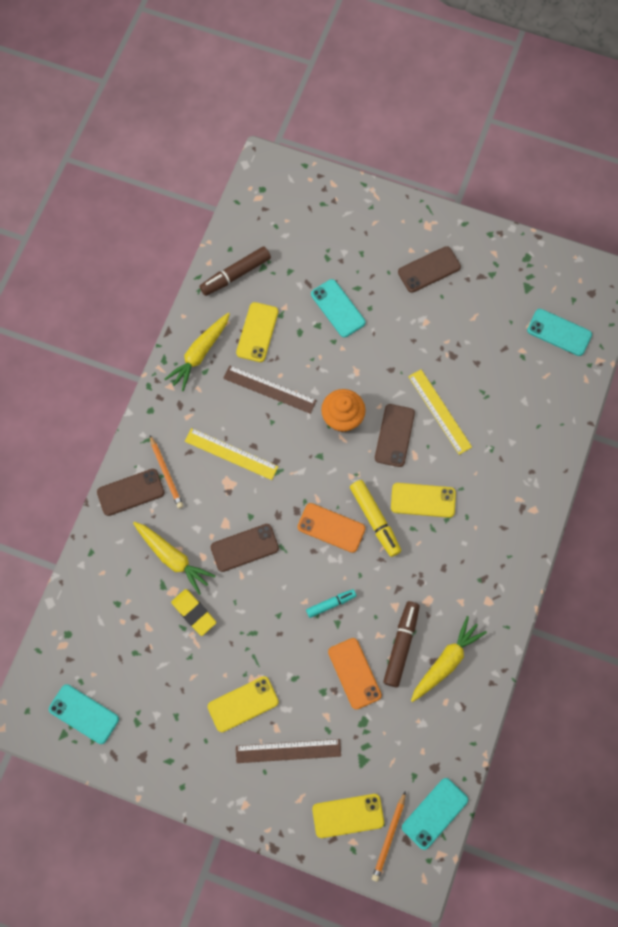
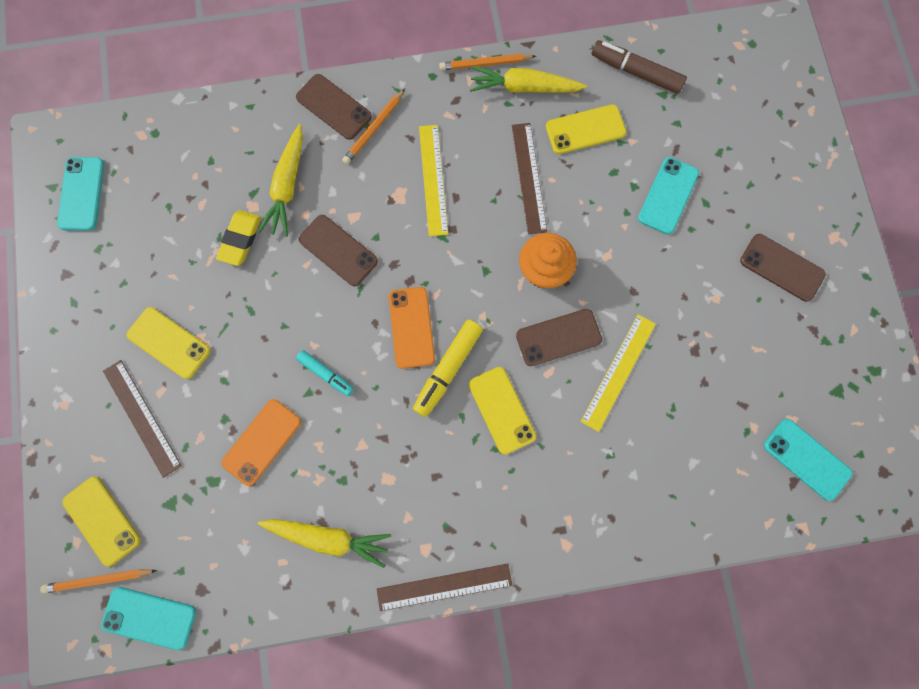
camera: 60 degrees right, 5 degrees up
brown marker [383,601,420,687] -> none
turquoise phone [527,309,592,356] -> turquoise phone turned 45 degrees counterclockwise [764,419,852,501]
none -> brown ruler [377,563,512,611]
none -> orange pencil [439,54,536,71]

